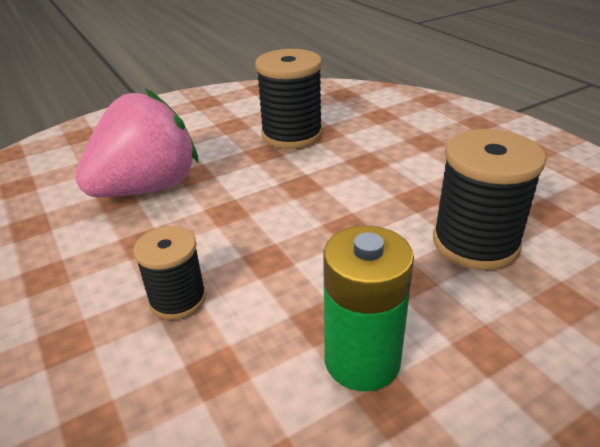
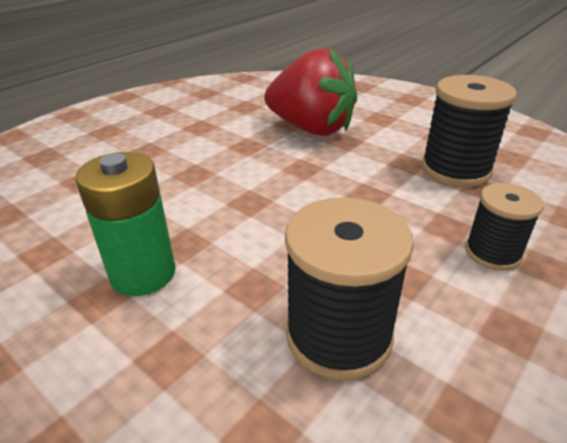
camera: 70 degrees right, 0 degrees up
pink strawberry [75,89,198,197] -> red strawberry [264,48,357,136]
black spool [133,226,206,320] -> black spool moved to [465,183,544,271]

